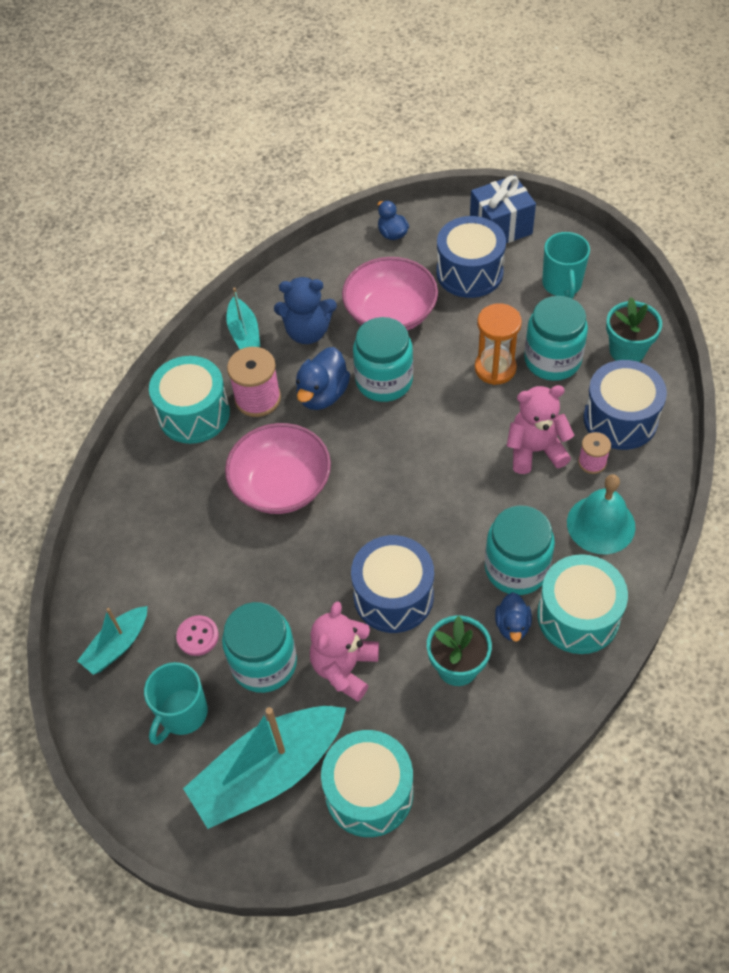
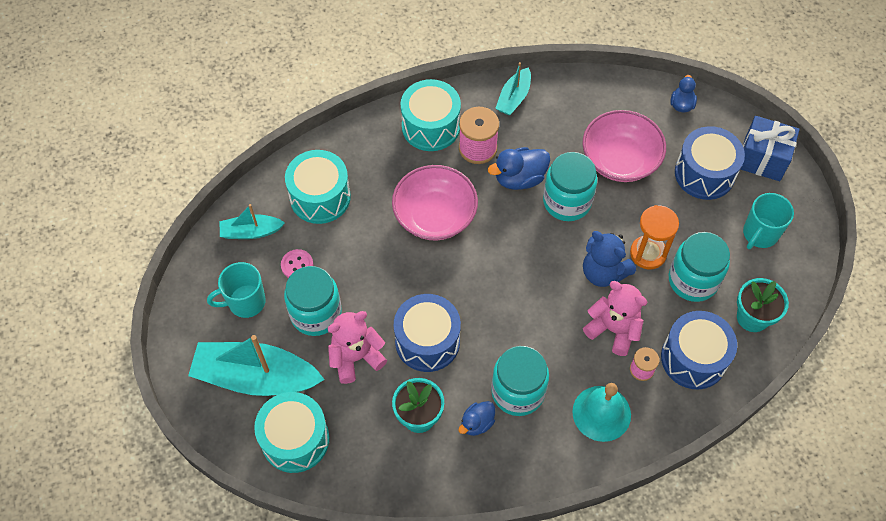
camera: 40 degrees right, 5 degrees up
blue teddy bear [274,277,337,344] -> blue teddy bear moved to [583,231,636,287]
turquoise drum [537,554,628,654] -> turquoise drum moved to [285,150,351,224]

